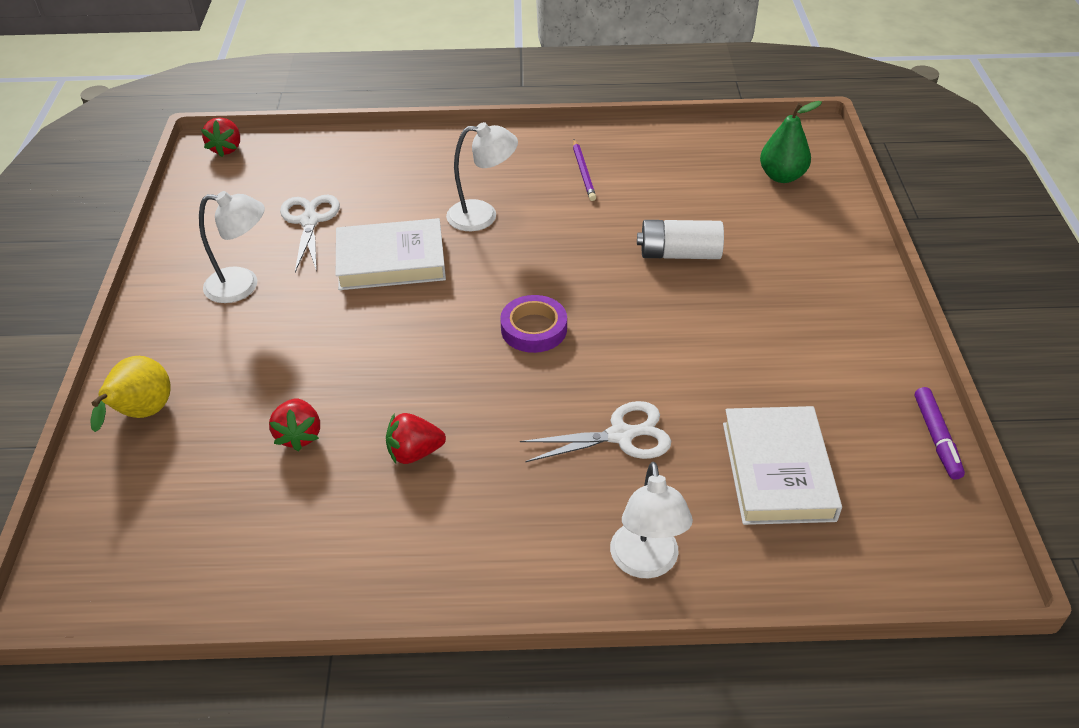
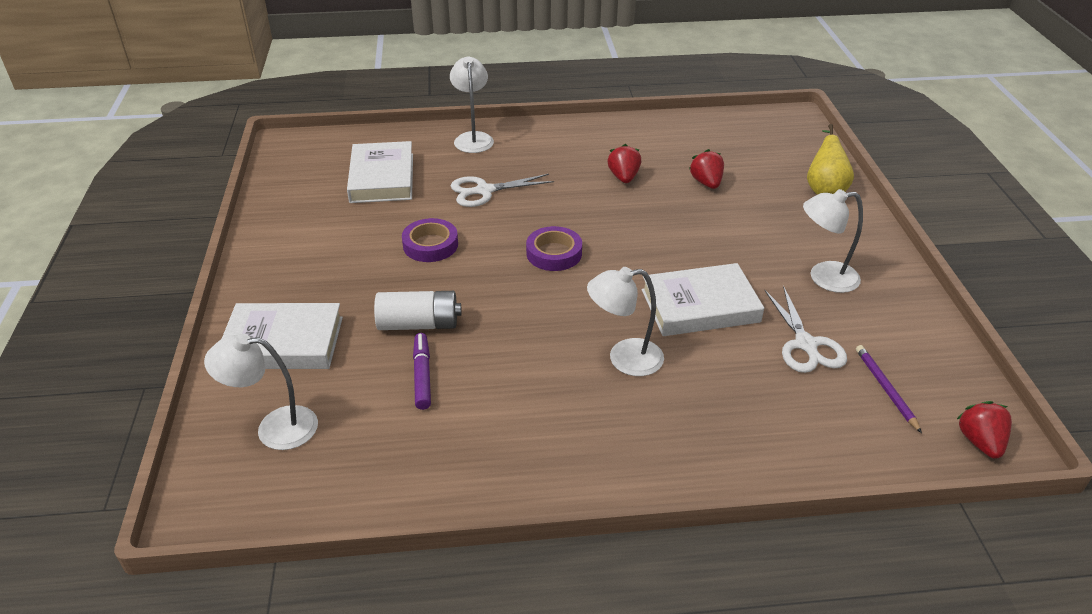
camera: 175 degrees right, 5 degrees down
red strawberry [386,413,446,464] -> red strawberry turned 75 degrees counterclockwise [607,144,641,183]
purple pencil [573,140,596,201] -> purple pencil moved to [856,345,922,433]
green pear [760,101,822,183] -> white lamp [204,334,318,450]
purple marker [915,387,965,480] -> purple marker moved to [413,333,431,410]
none -> white book [222,303,343,369]
none -> purple tape [402,218,458,262]

